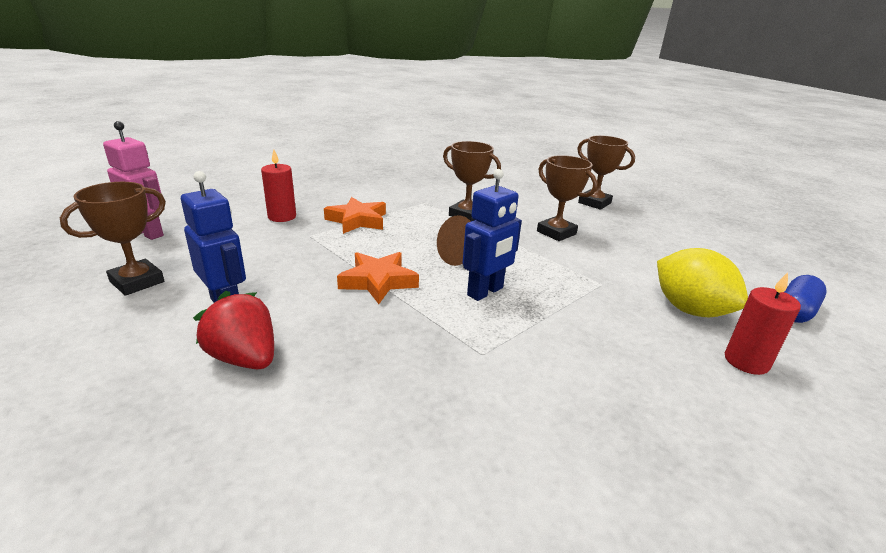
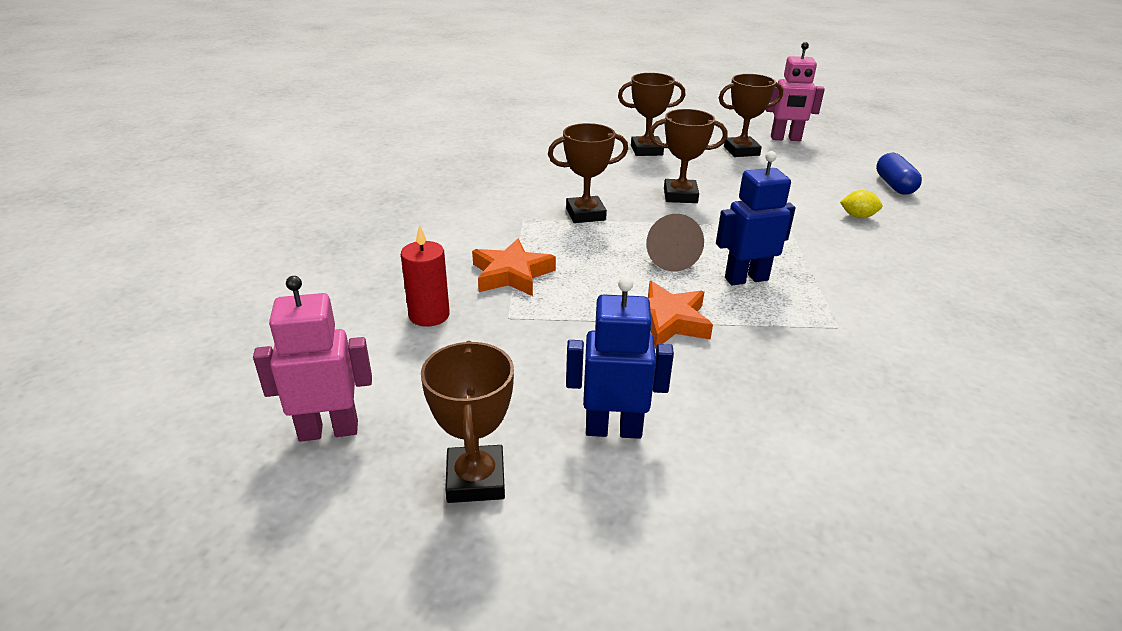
camera: 45 degrees left, 5 degrees up
red strawberry [193,291,274,370] -> none
blue robot [463,169,522,301] -> blue robot turned 105 degrees counterclockwise [716,151,796,286]
yellow lemon [657,248,748,317] -> yellow lemon [840,190,883,218], size x0.48
red candle [725,272,801,375] -> none
none -> brown trophy [719,74,783,157]
none -> pink robot [766,42,825,141]

